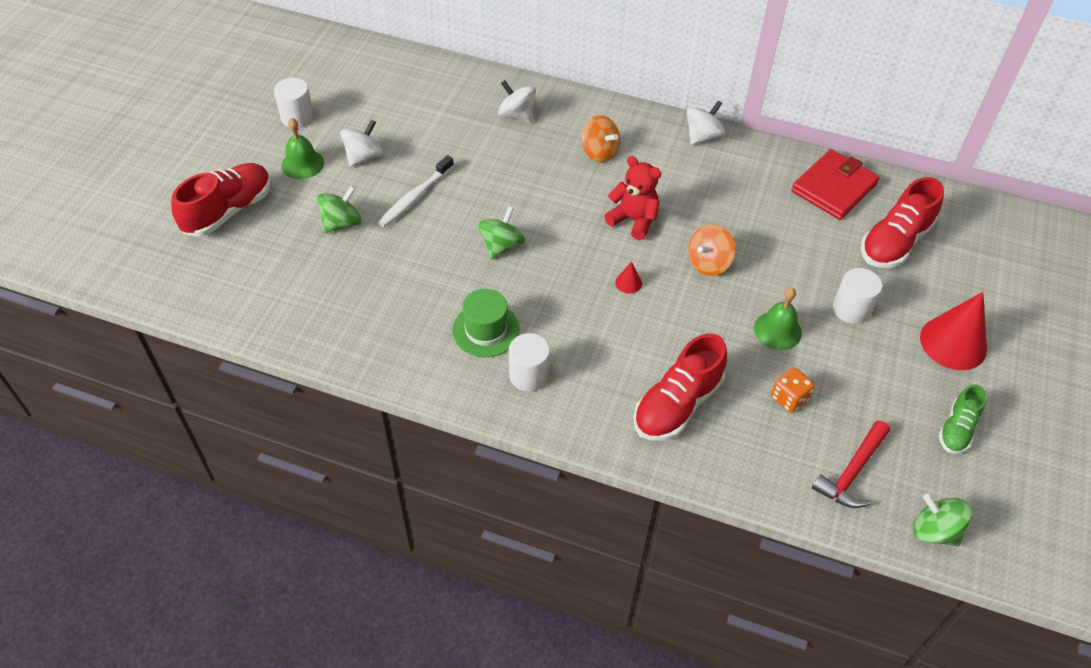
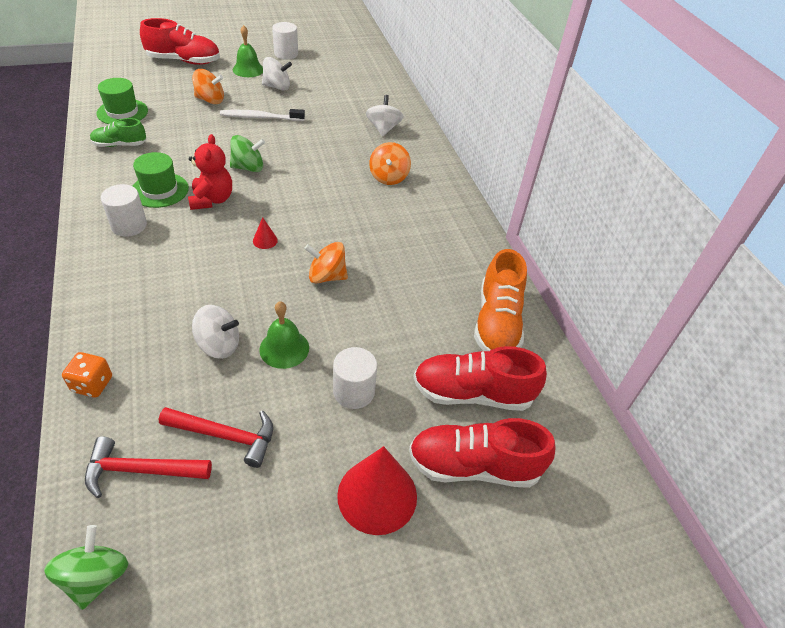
camera: 50 degrees right, 5 degrees down
green spinning top [317,186,361,233] -> orange spinning top [192,69,224,104]
red teddy bear [604,156,661,240] -> red teddy bear moved to [188,134,232,210]
red shoe [634,334,727,441] -> red shoe moved to [409,418,556,488]
white spinning top [686,100,726,145] -> white spinning top moved to [192,305,239,359]
orange dice [771,367,815,413] -> orange dice moved to [62,352,112,398]
red wallet [791,149,880,220] -> orange shoe [474,249,527,351]
green shoe [938,384,986,454] -> green shoe moved to [90,118,146,147]
none -> green hat [96,78,148,124]
none -> red hammer [159,407,273,468]

